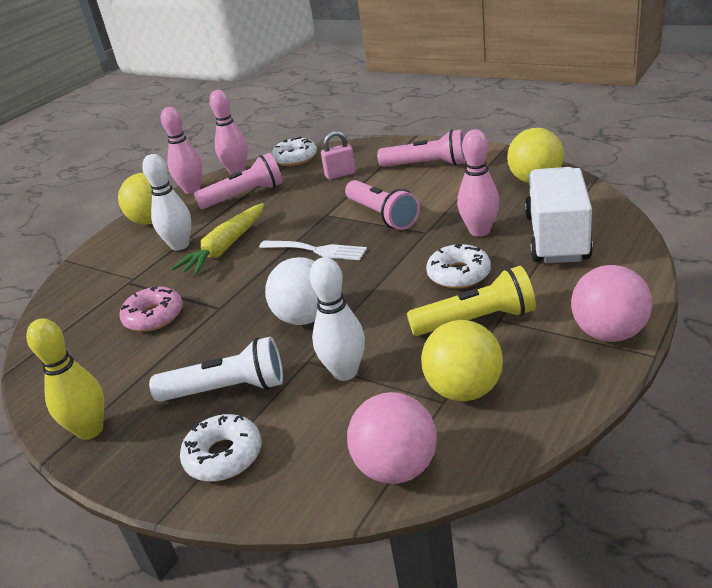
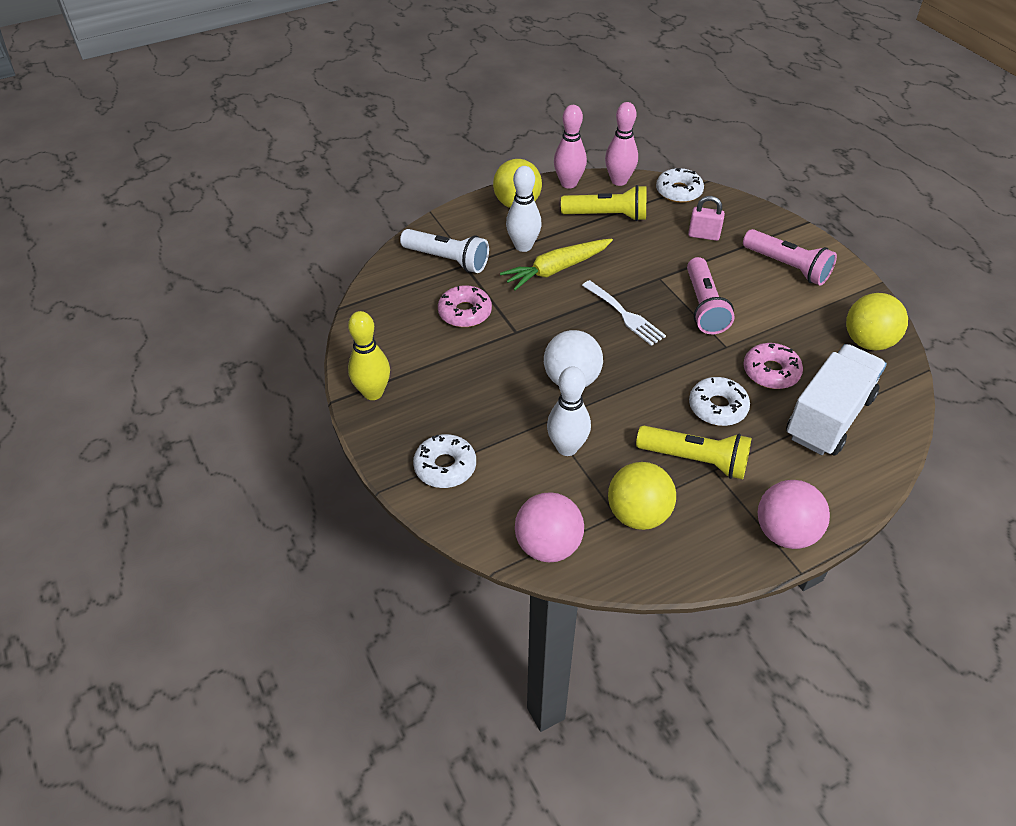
camera: 25 degrees right, 15 degrees up
white flashlight [149,336,283,402] -> white flashlight moved to [400,229,489,273]
pink flashlight [194,153,283,209] -> yellow flashlight [561,185,646,221]
pink bowling pin [457,130,500,237] -> pink donut [743,343,803,389]

